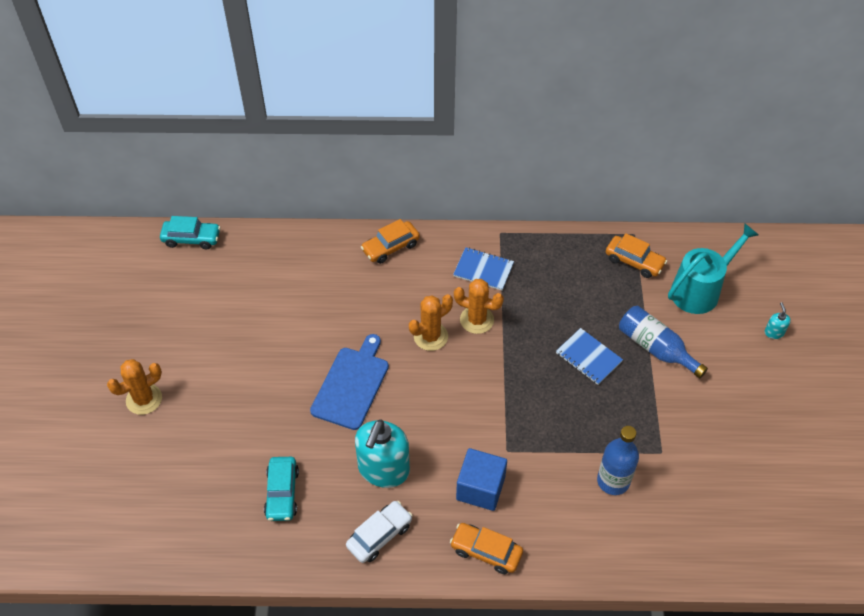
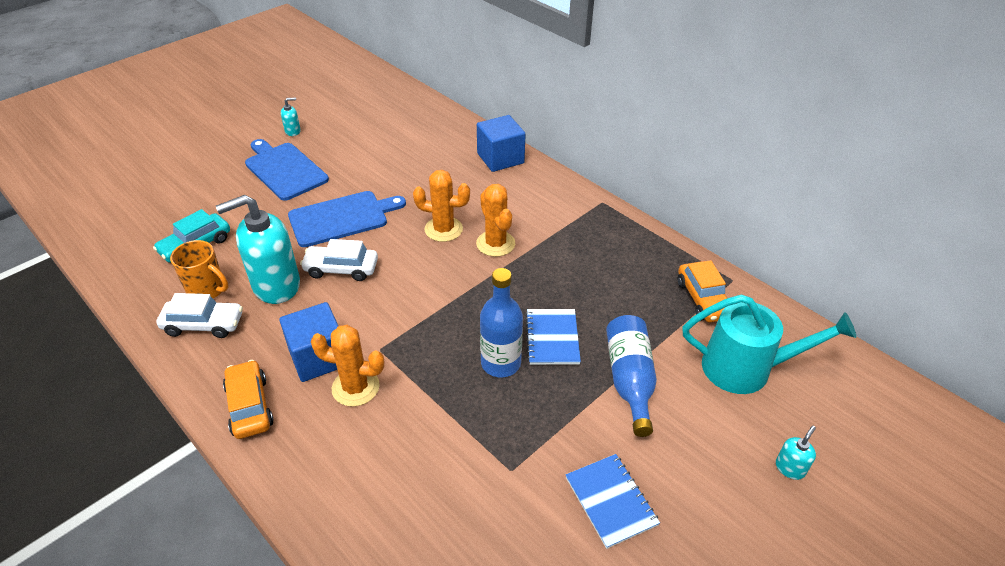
camera: 45 degrees right, 10 degrees down
orange cactus [107,359,162,415] -> orange cactus moved to [311,325,385,407]
turquoise car [160,216,221,249] -> none
orange car [361,219,420,264] -> blue cube [477,115,526,172]
blue notebook [453,247,514,291] -> blue notebook moved to [566,454,660,549]
blue bottle [597,426,639,495] -> blue bottle moved to [480,268,523,377]
none -> orange mug [170,240,228,298]
none -> blue cutting board [245,139,329,201]
none -> turquoise soap dispenser [281,98,301,136]
none -> white car [300,239,378,281]

